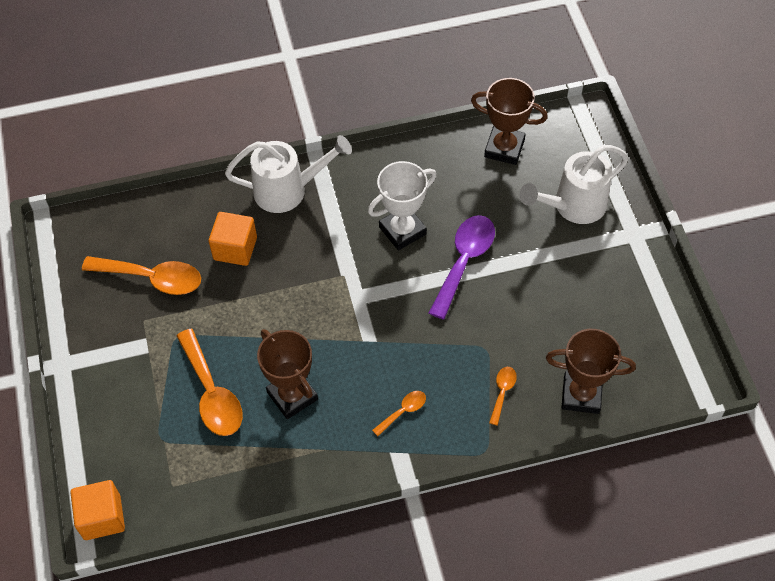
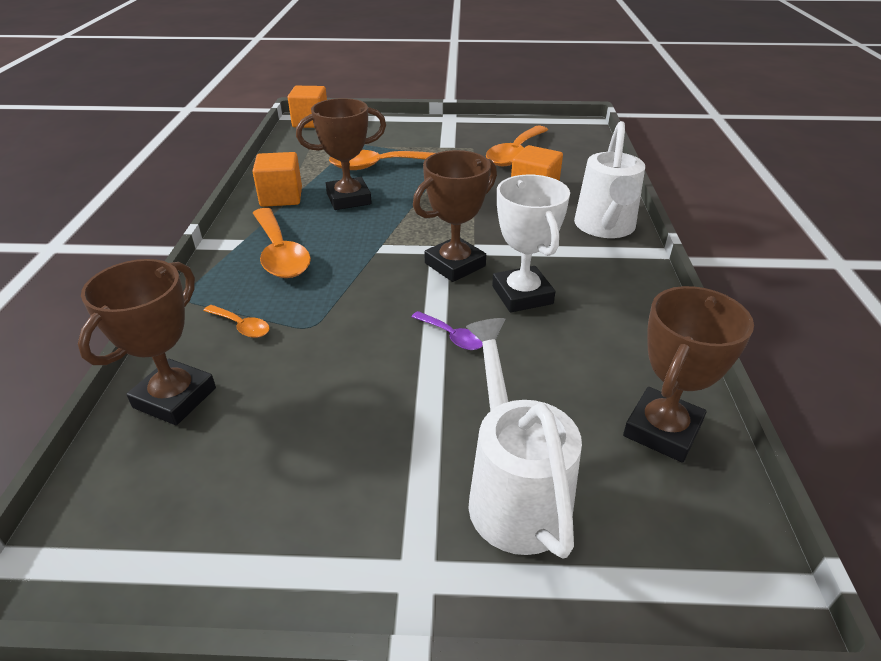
camera: 105 degrees right, 20 degrees down
orange spoon [372,391,426,436] -> orange spoon [253,208,311,278], size x2.04
purple spoon [429,215,495,319] -> purple spoon [411,311,483,350], size x0.49
none -> orange cube [252,152,302,207]
none -> brown trophy [413,150,497,282]

